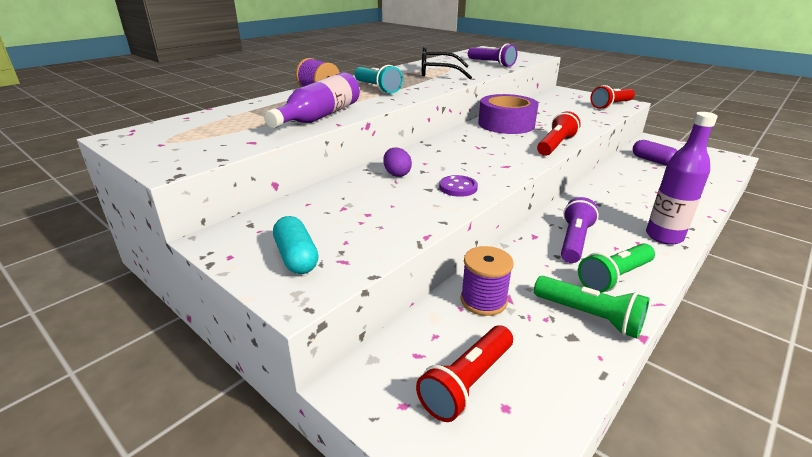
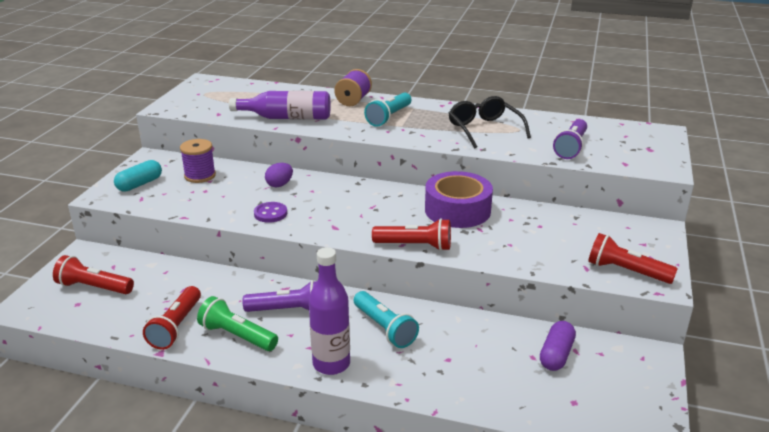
camera: 65 degrees right, 0 degrees up
purple spool [460,246,513,316] -> purple spool moved to [180,139,216,183]
green flashlight [534,276,649,338] -> red flashlight [143,286,201,350]
none -> turquoise flashlight [354,291,419,348]

